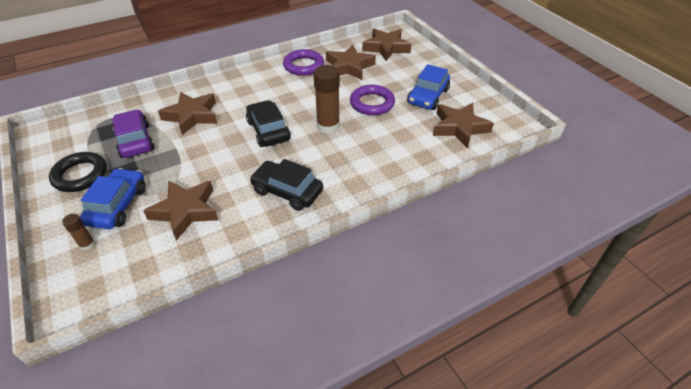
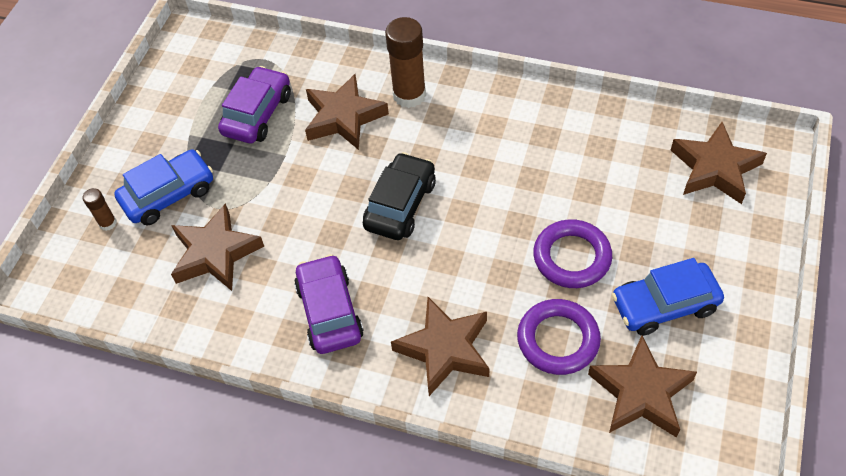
camera: 50 degrees right, 10 degrees up
black ring [49,152,107,192] -> none
black car [250,159,323,211] -> purple car [294,254,364,354]
purple ring [283,49,324,76] -> purple ring moved to [517,299,601,375]
brown glue stick [313,65,340,134] -> brown glue stick moved to [385,17,426,108]
brown star [326,45,376,80] -> brown star moved to [391,297,489,396]

